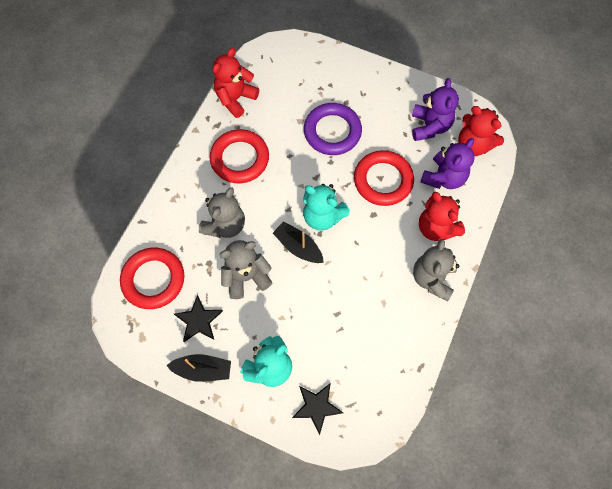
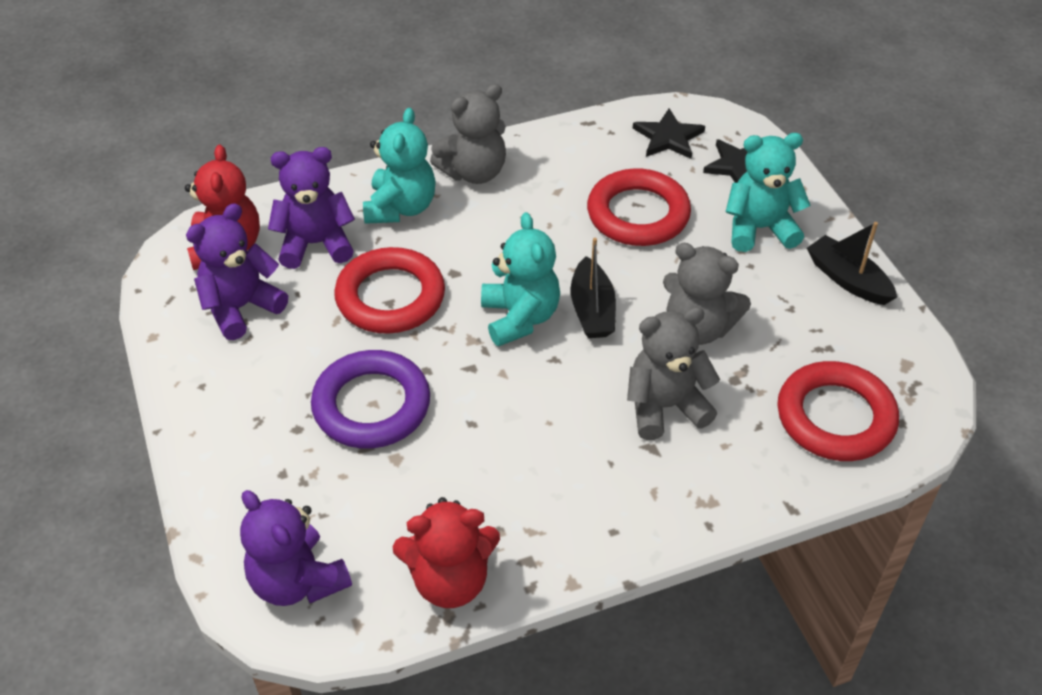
camera: 135 degrees left, 20 degrees down
black star [174,295,223,342] -> black star moved to [633,109,705,159]
red ring [210,129,269,183] -> red ring moved to [587,168,691,246]
red teddy bear [419,191,465,241] -> turquoise teddy bear [363,108,436,224]
none -> purple teddy bear [240,490,352,606]

